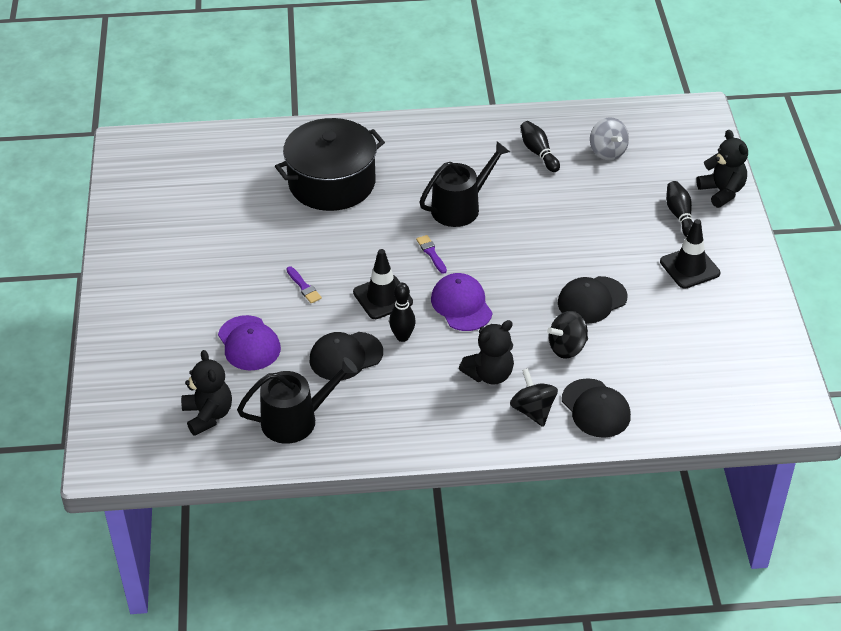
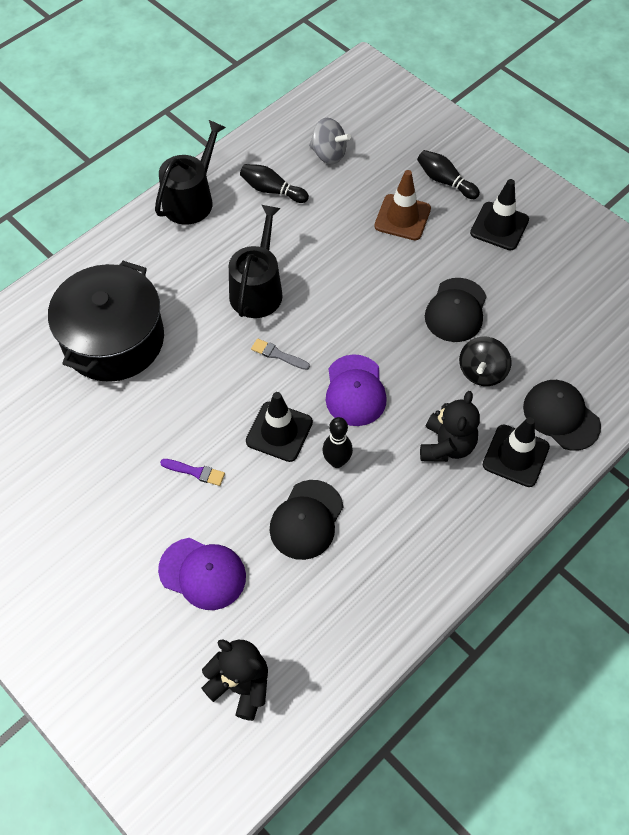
camera: 40 degrees left, 15 degrees up
black watering can [237,357,358,444] -> black watering can moved to [155,120,226,225]
purple brush [416,235,447,274] -> grey brush [251,338,310,370]
purple cap [431,273,493,331] -> purple cap turned 120 degrees counterclockwise [326,354,387,426]
black spinning top [510,368,558,427] -> black traffic cone [483,417,550,487]
black cap [562,378,631,438] -> black cap turned 150 degrees counterclockwise [523,380,601,451]
black teddy bear [696,130,748,208] -> none
none -> brown traffic cone [374,170,431,240]

